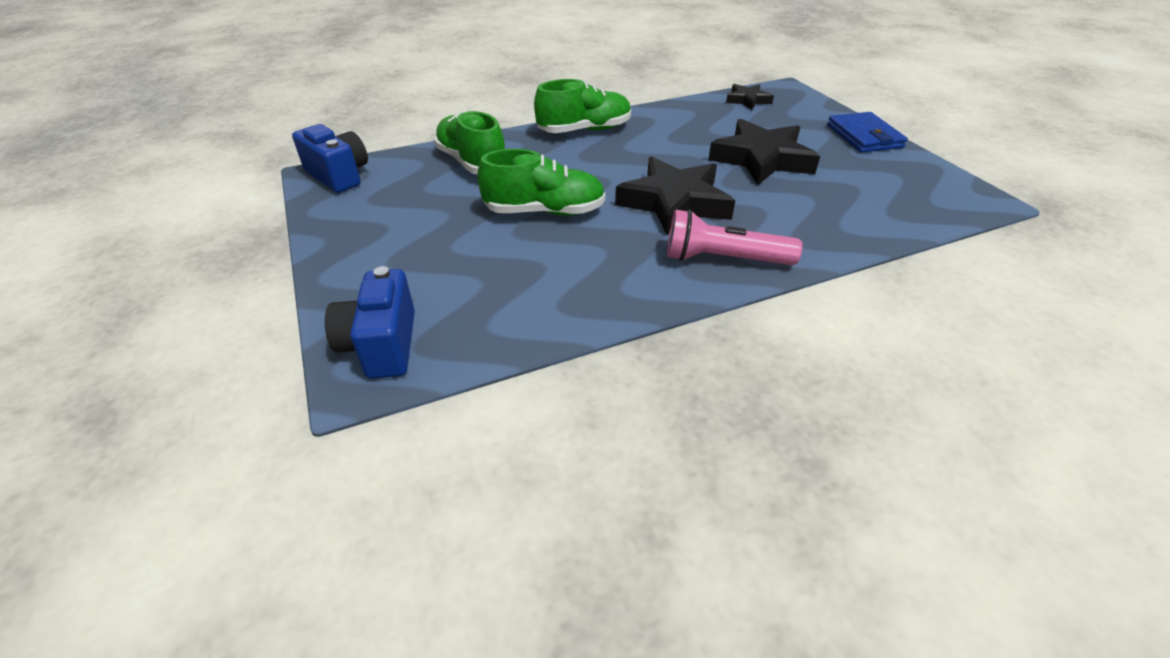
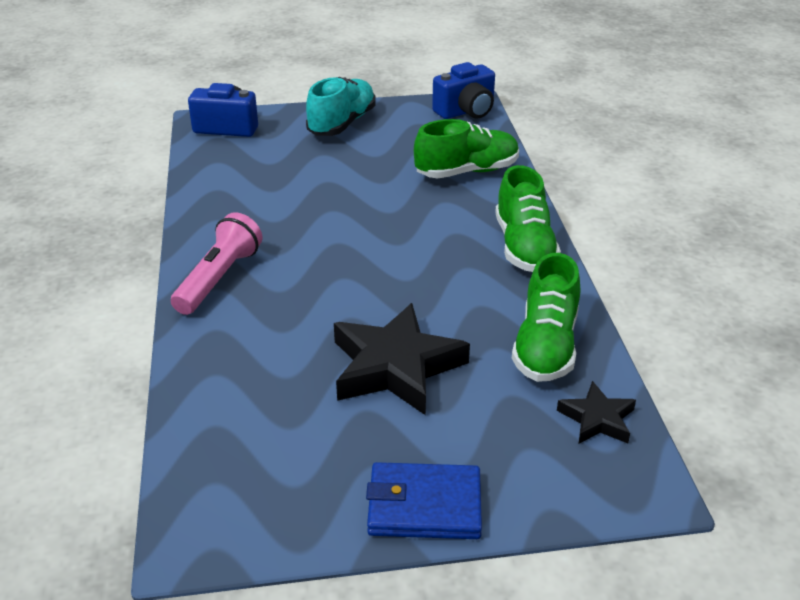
camera: 105 degrees right, 5 degrees down
green shoe [477,149,605,216] -> green shoe moved to [512,253,580,382]
black star [615,156,735,235] -> none
none -> turquoise shoe [306,77,376,136]

